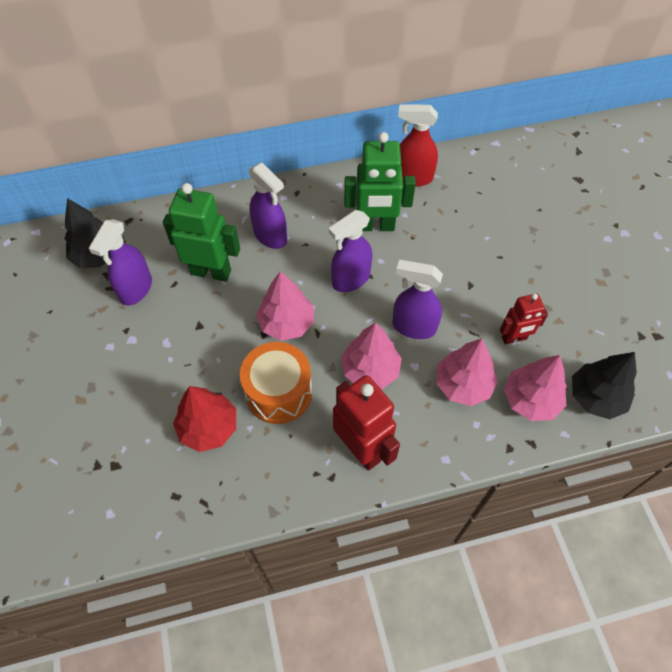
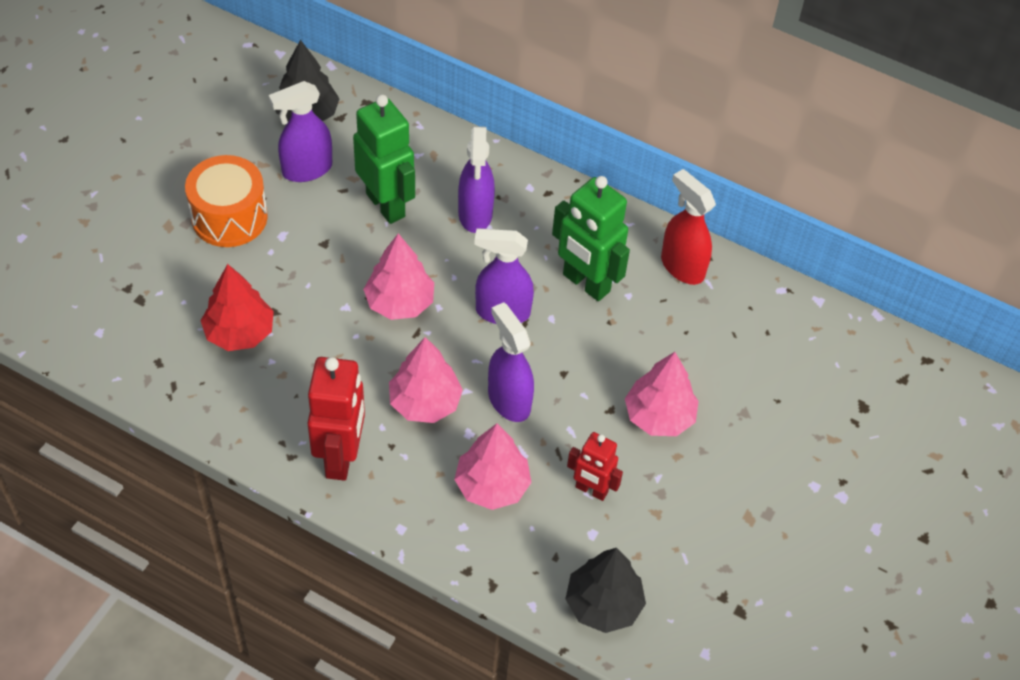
camera: 40 degrees right, 5 degrees down
orange drum [240,342,312,424] -> orange drum moved to [185,155,268,247]
pink tree [504,355,567,421] -> pink tree moved to [625,352,699,436]

